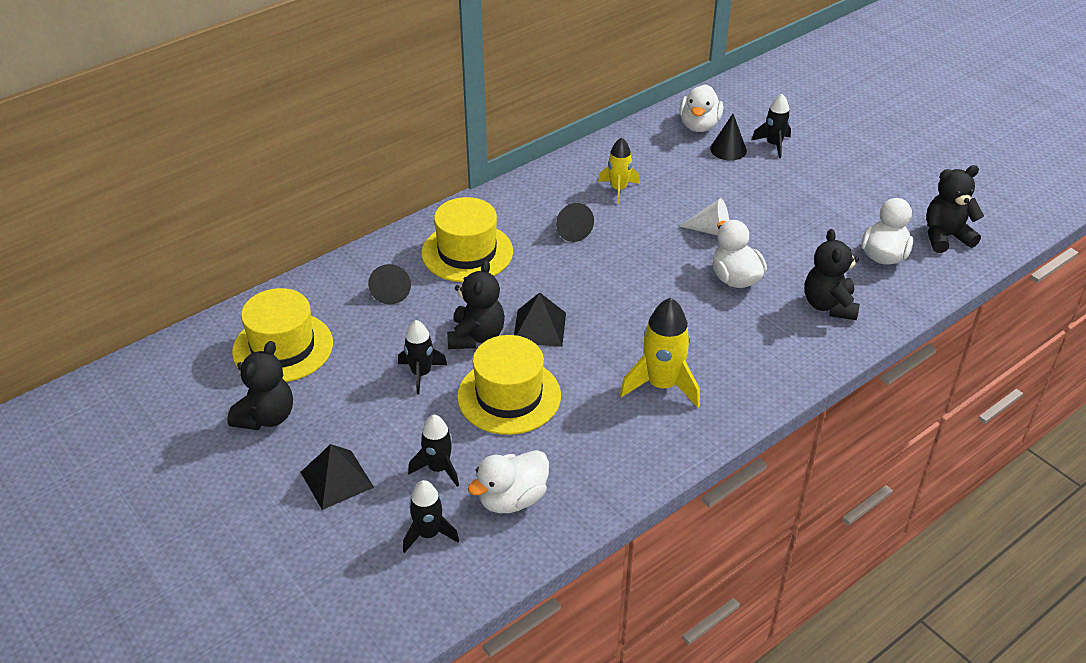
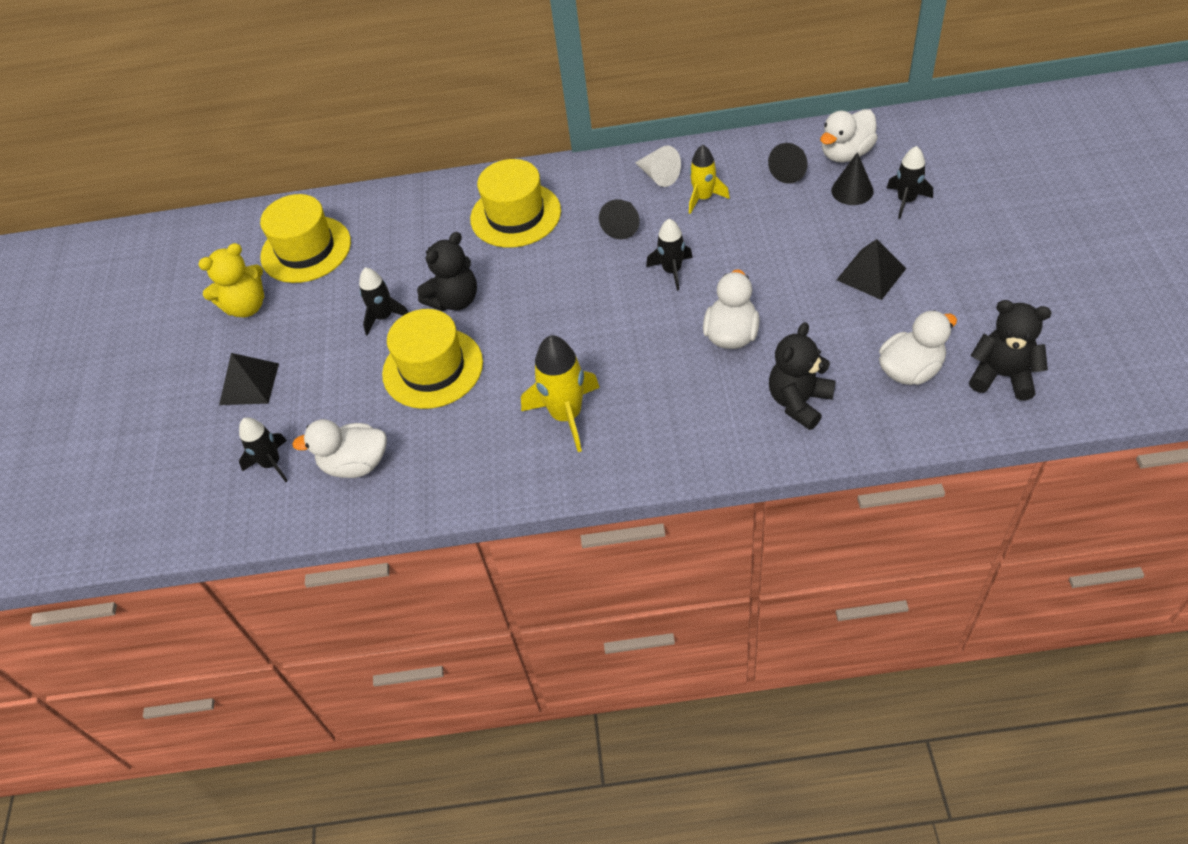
camera: 40 degrees right, 10 degrees up
black teddy bear [227,341,293,430] -> yellow teddy bear [198,243,264,318]
black cone [368,264,411,304] -> black cone moved to [768,143,808,184]
black rocket [408,415,459,487] -> black rocket moved to [646,219,693,291]
black pyramid [514,292,566,347] -> black pyramid moved to [836,239,907,300]
white cone [679,198,729,235] -> white cone moved to [635,146,681,187]

